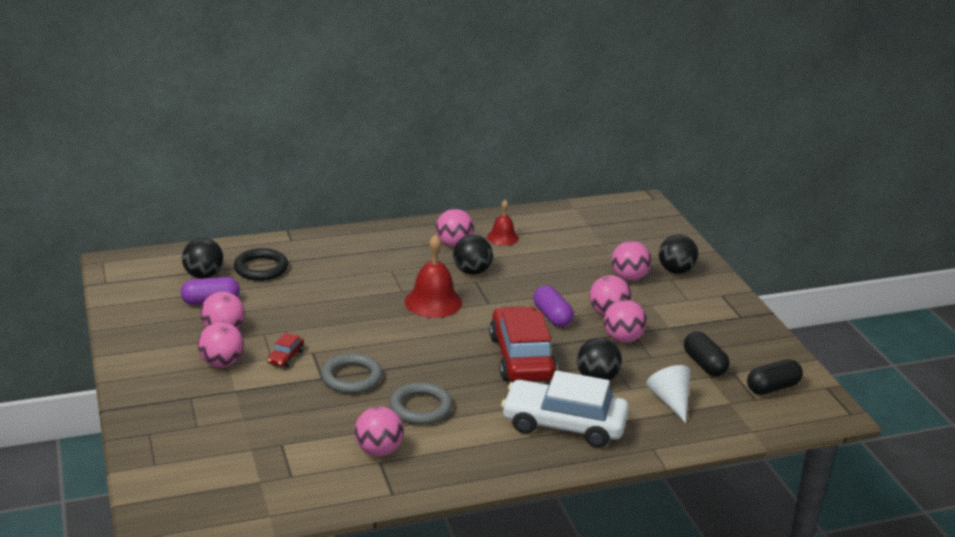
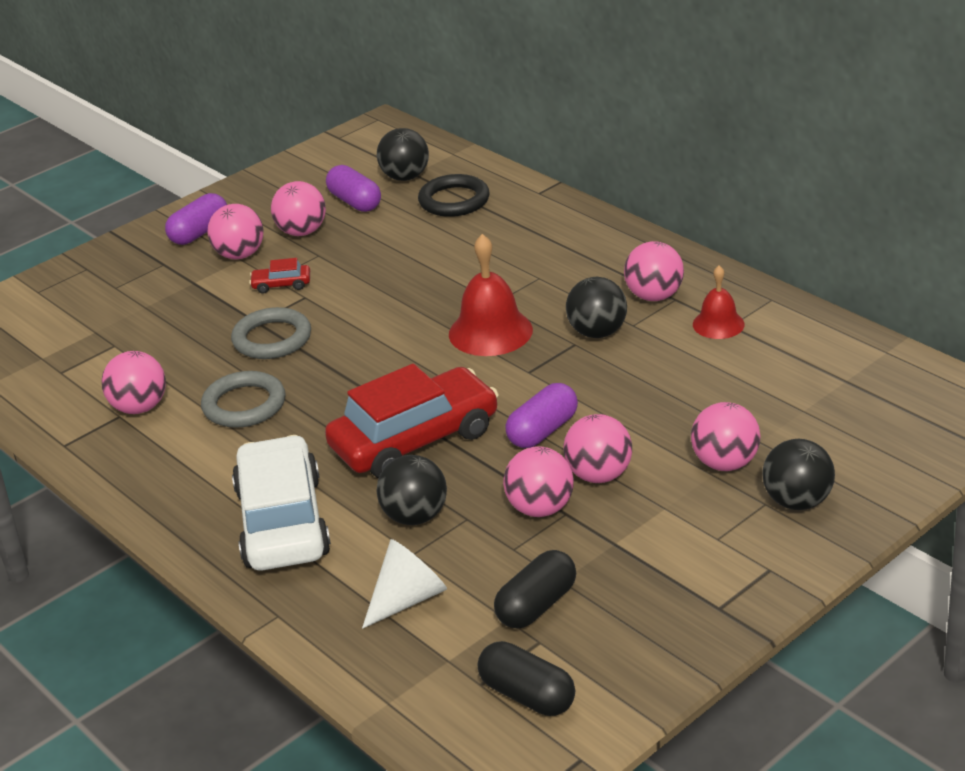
camera: 70 degrees right, 5 degrees up
none -> purple capsule [165,193,227,245]

